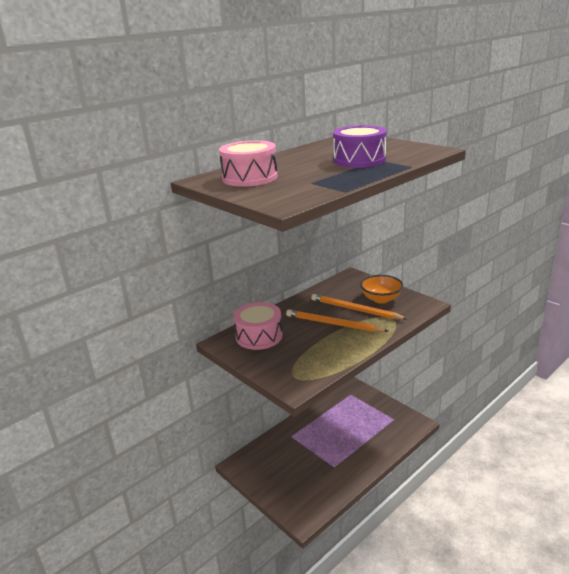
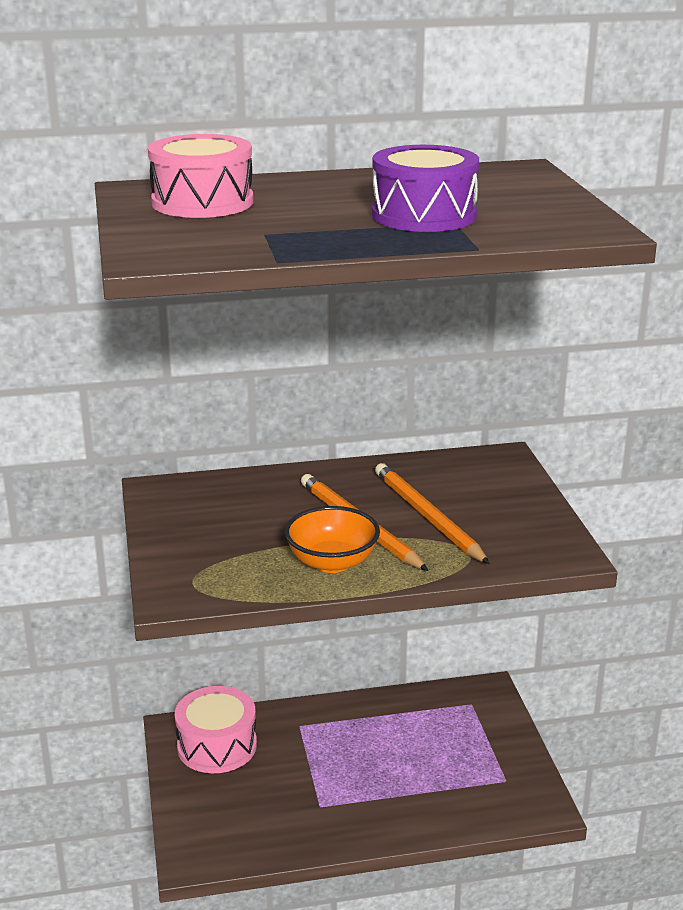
camera: 30 degrees right, 0 degrees up
pink drum [233,302,283,350] -> pink drum moved to [175,686,257,773]
orange bowl [360,275,403,304] -> orange bowl moved to [284,506,380,573]

